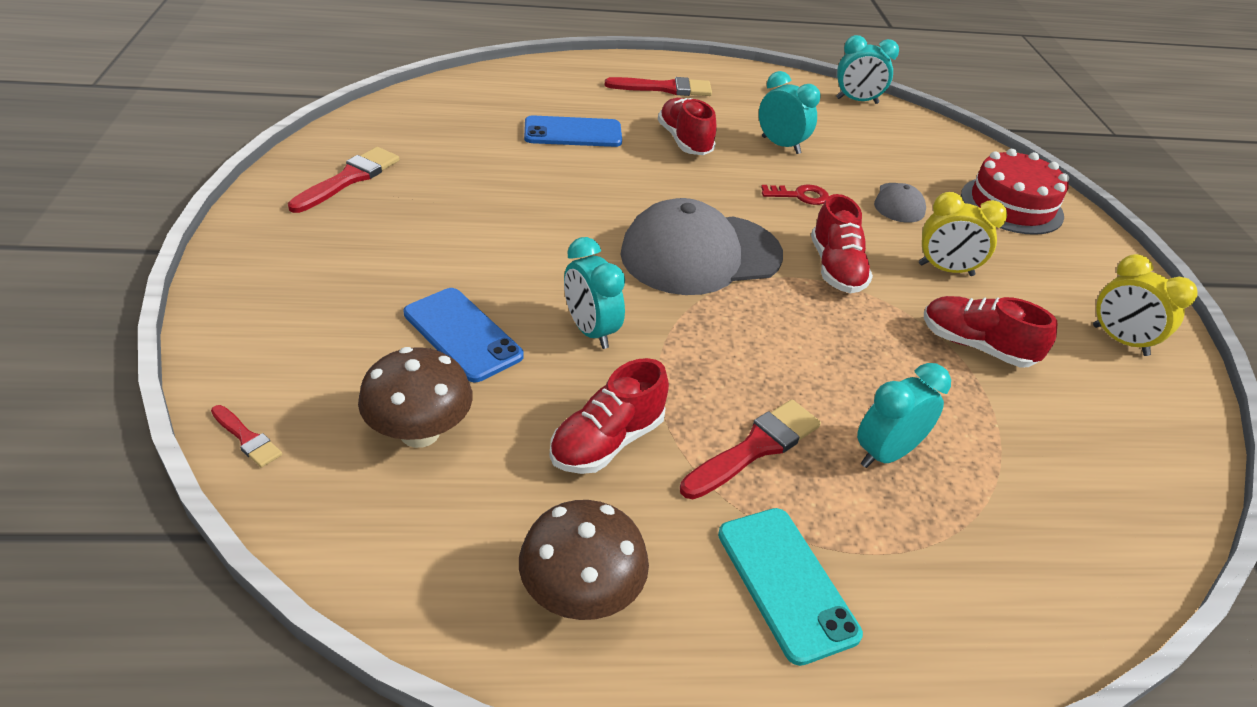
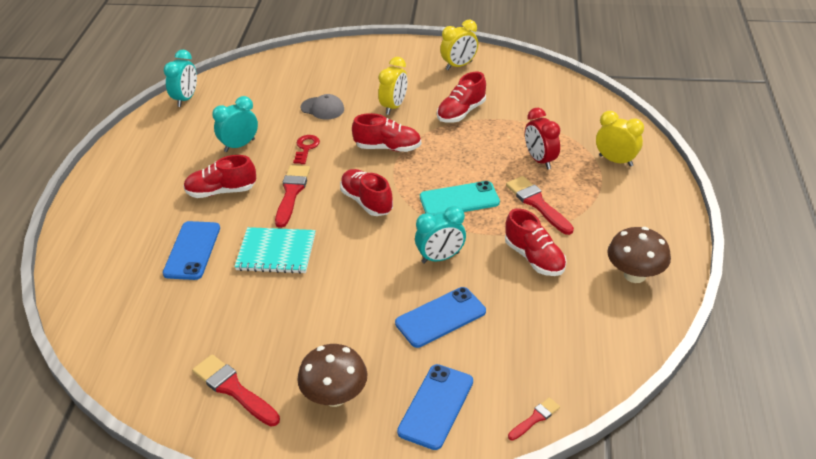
camera: 75 degrees left, 0 degrees up
brown mushroom [358,347,473,448] -> brown mushroom moved to [297,344,368,407]
red brush [605,77,712,96] -> red brush moved to [275,165,310,228]
grey cap [621,198,783,295] -> red shoe [340,169,393,216]
turquoise phone [718,508,863,666] -> turquoise phone moved to [420,181,500,216]
turquoise clock [857,363,951,468] -> red clock [525,108,560,170]
red cake [961,149,1069,235] -> none
none -> turquoise notebook [234,227,316,274]
none -> blue phone [397,364,473,450]
none -> yellow clock [596,111,644,167]

